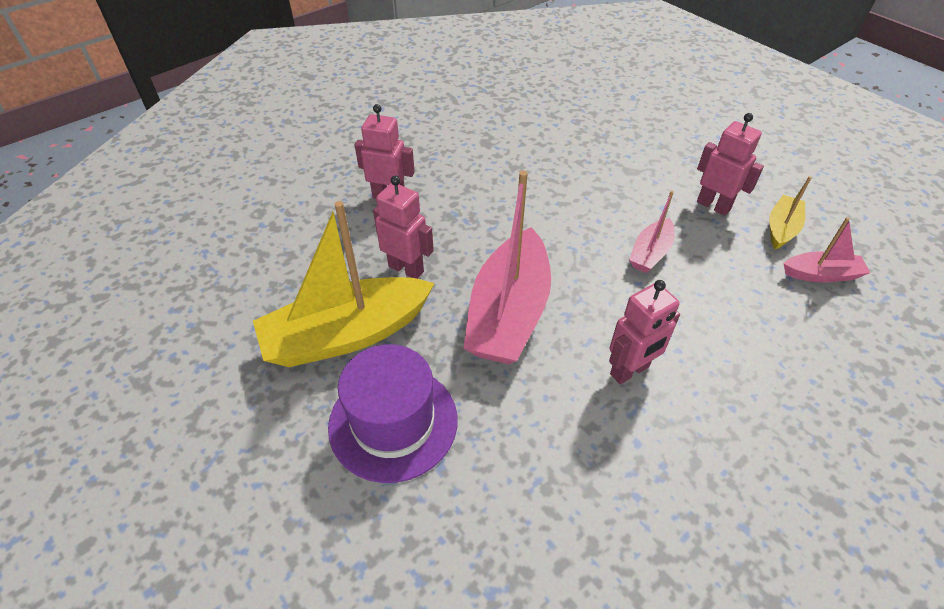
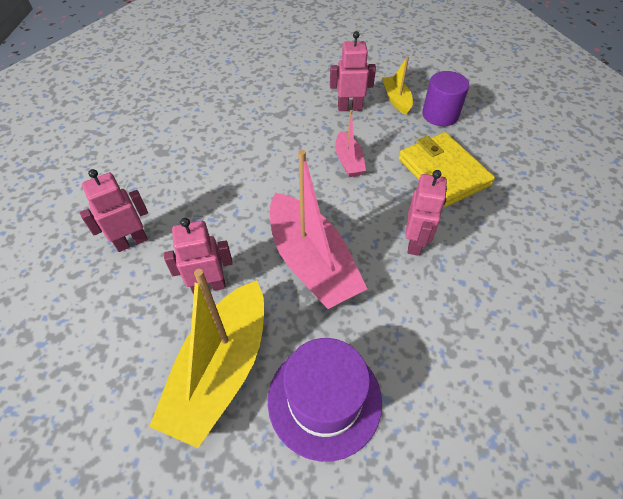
camera: 45 degrees left, 5 degrees up
pink boat [784,217,870,282] -> purple cylinder [422,71,469,126]
none -> yellow wallet [399,132,495,207]

